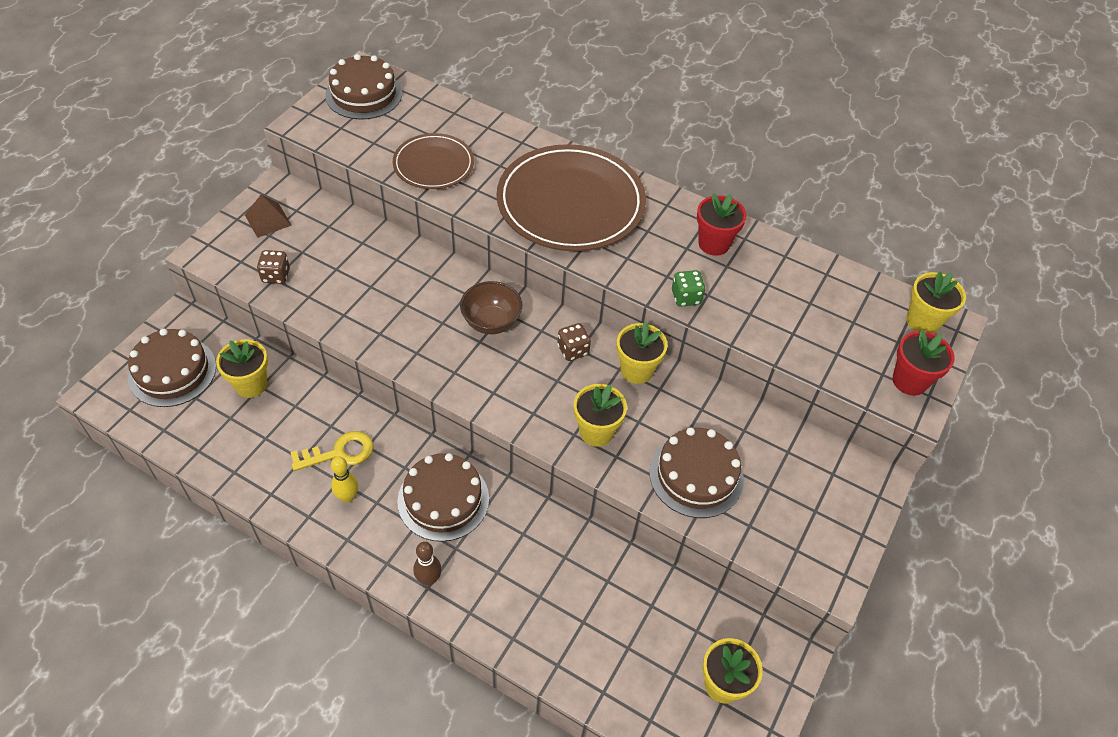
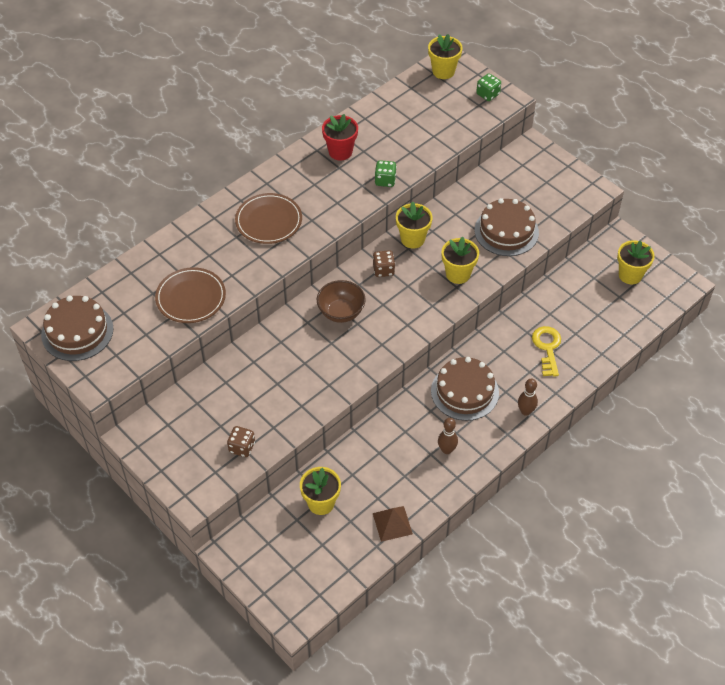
camera: 70 degrees left, 0 degrees up
brown cake [128,329,216,407] -> none
brown pyramid [245,195,292,238] -> brown pyramid moved to [373,506,413,542]
yellow key [290,431,374,471] -> yellow key moved to [532,326,561,377]
yellow bowling pin [331,456,358,503] -> brown bowling pin [438,418,458,454]
brown plate [497,144,646,251] -> brown plate [235,193,302,244], size x0.56
red flower pot [893,329,955,396] -> green dice [476,74,501,101]

